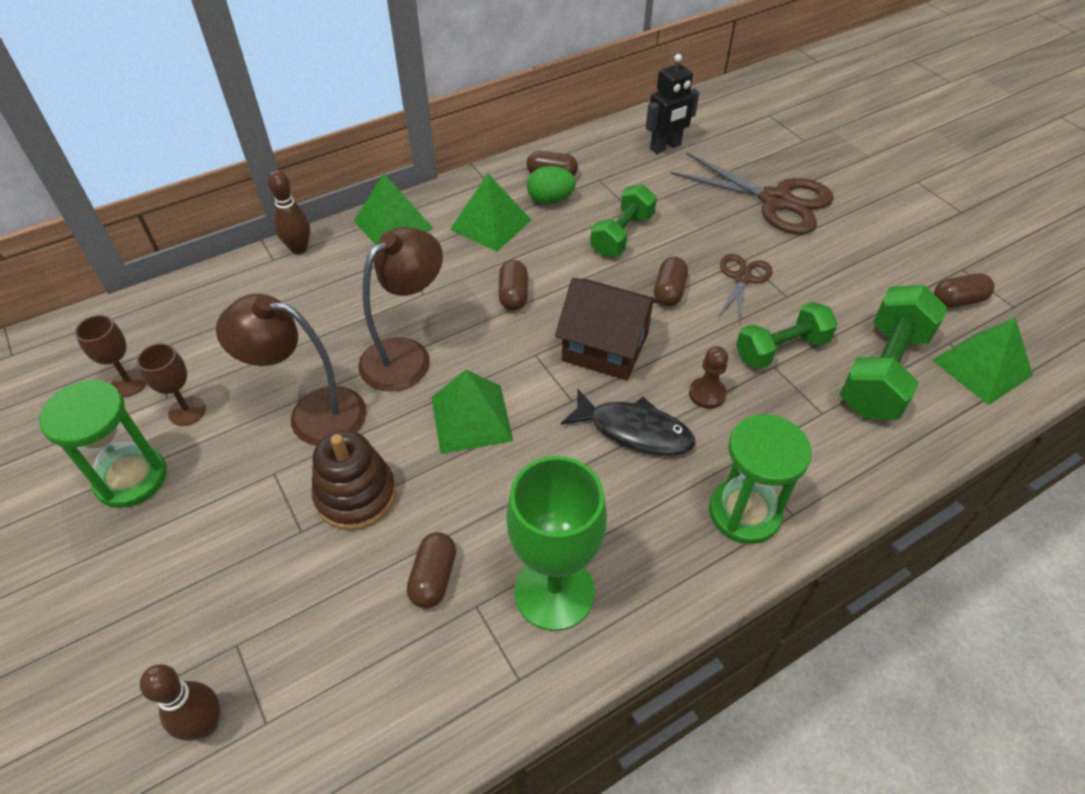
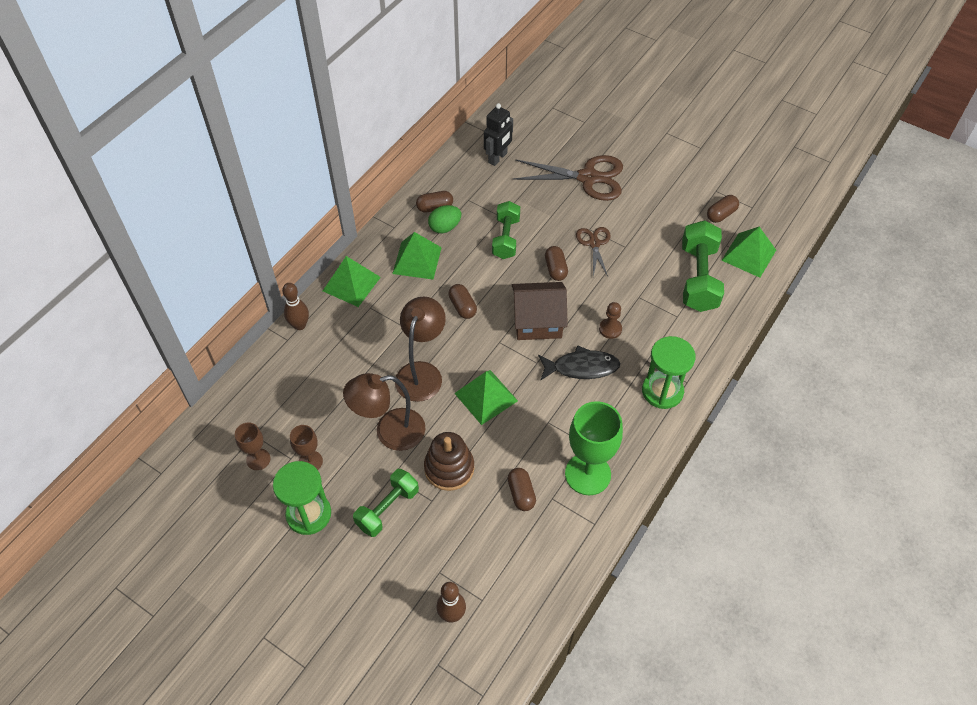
camera: 25 degrees left, 5 degrees up
green dumbbell [736,302,838,369] -> green dumbbell moved to [353,469,419,537]

